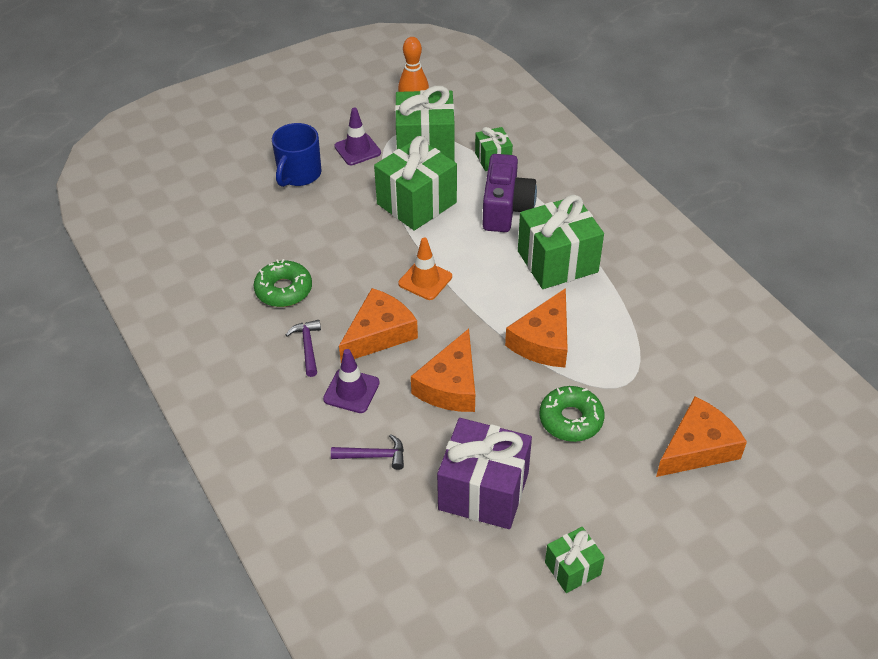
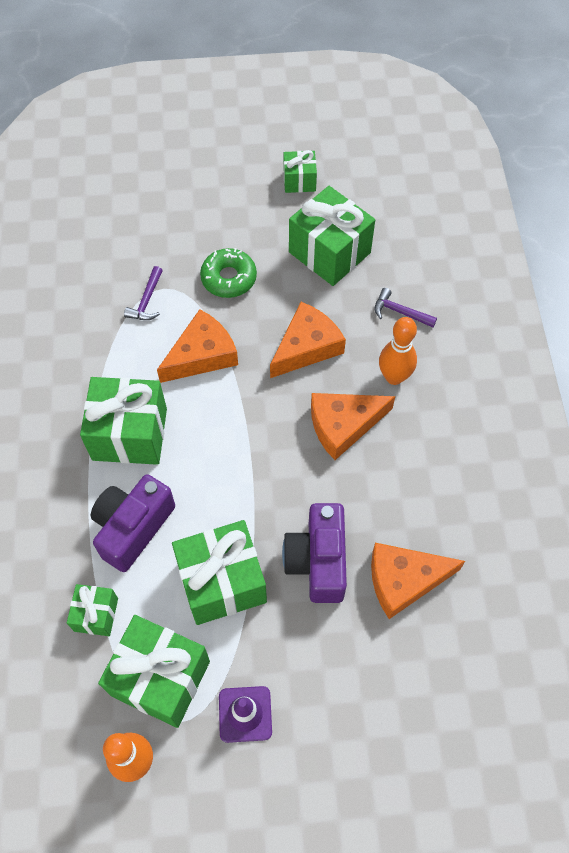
camera: 155 degrees left, 15 degrees up
green donut [254,259,312,307] -> none
blue mug [272,123,322,187] -> none
purple hammer [286,320,321,377] -> purple hammer moved to [124,266,163,320]
purple traffic cone [323,349,380,413] -> orange bowling pin [379,317,417,385]
orange traffic cone [398,238,452,300] -> none
purple gift [437,418,532,529] -> green gift [289,186,375,286]
orange cheese [656,397,747,477] -> orange cheese moved to [371,543,465,619]
none -> purple camera [282,503,347,603]

